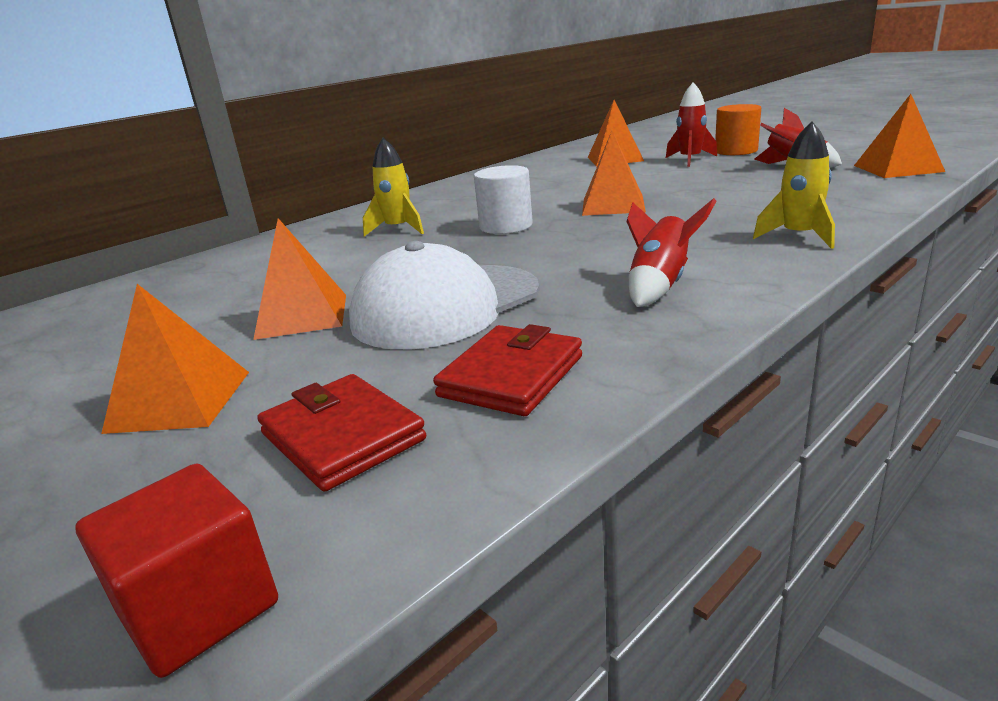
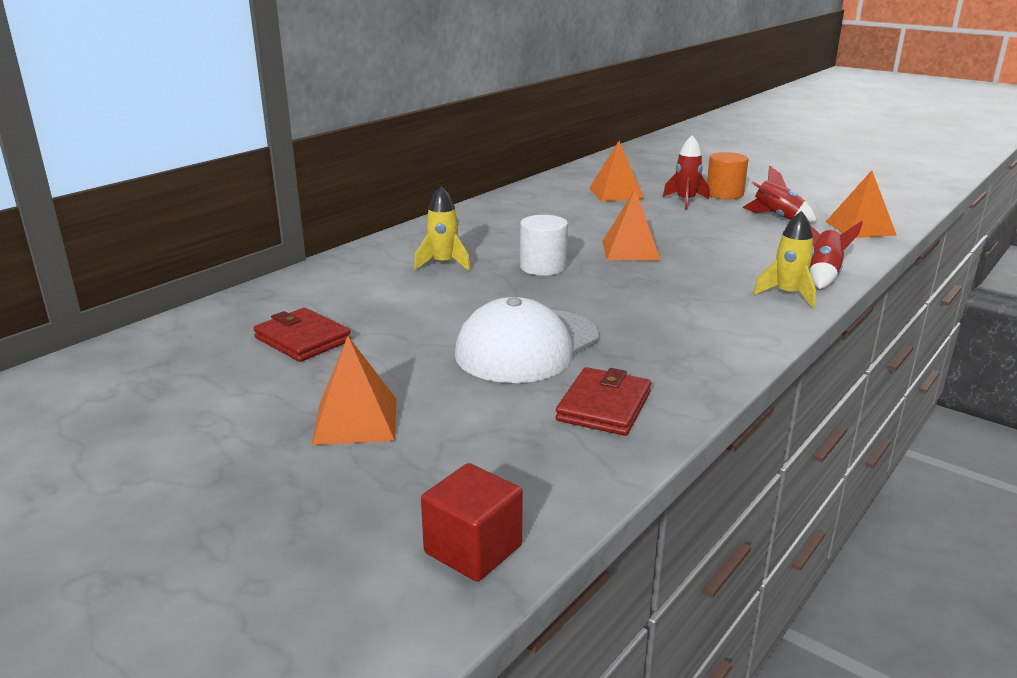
camera: 10 degrees left, 0 degrees up
orange pyramid [253,218,346,340] -> none
red wallet [257,374,426,492] -> red wallet moved to [253,308,351,362]
red rocket [626,198,716,307] -> red rocket moved to [809,221,863,289]

